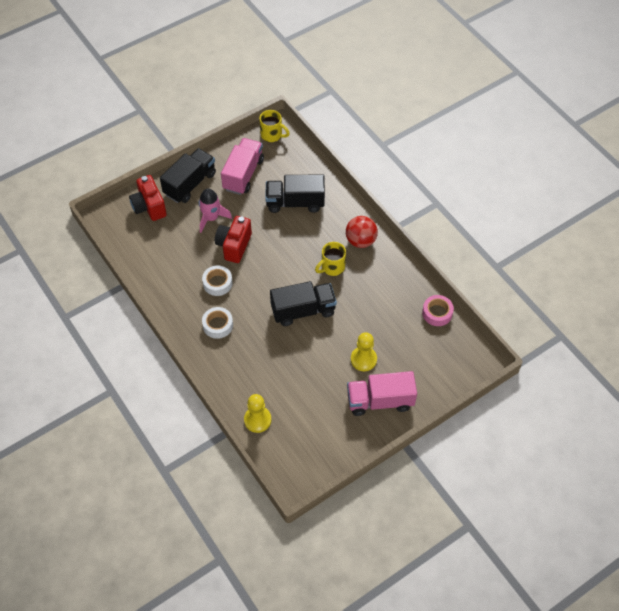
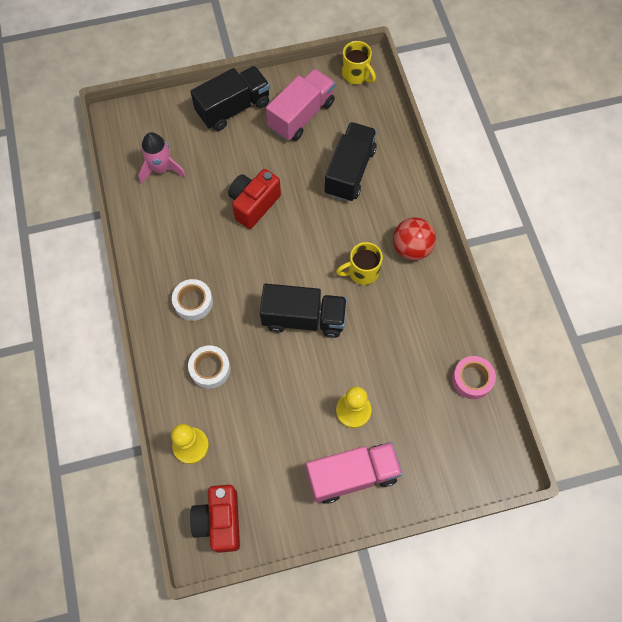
camera: 20 degrees right, 10 degrees up
red camera [129,175,167,221] -> red camera moved to [190,485,240,553]
pink rocket [199,188,232,233] -> pink rocket moved to [139,132,186,184]
white tape [202,265,233,296] -> white tape moved to [188,345,230,389]
black truck [265,175,325,213] -> black truck turned 90 degrees clockwise [325,122,377,202]
pink truck [347,371,417,416] -> pink truck turned 150 degrees clockwise [306,442,403,504]

